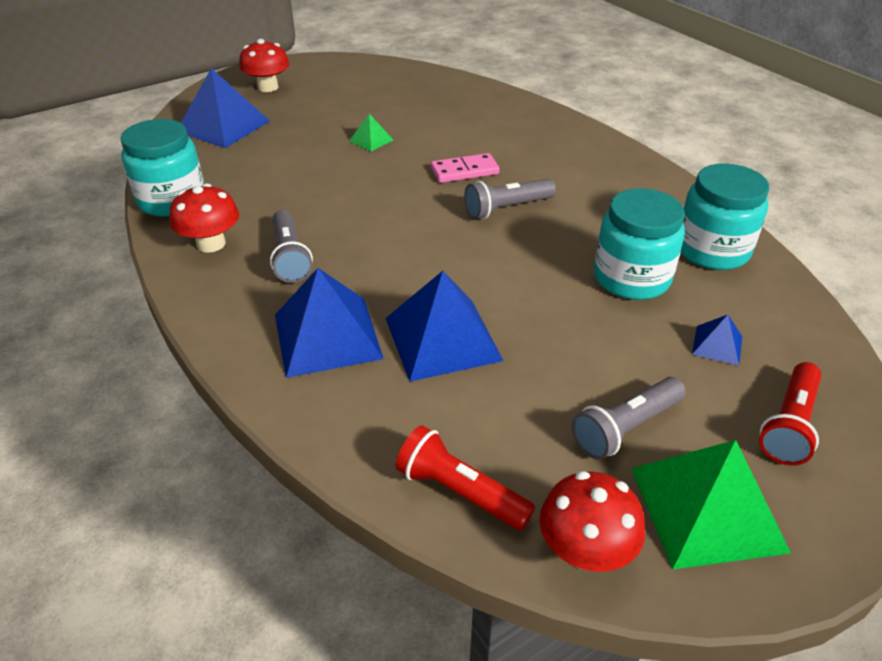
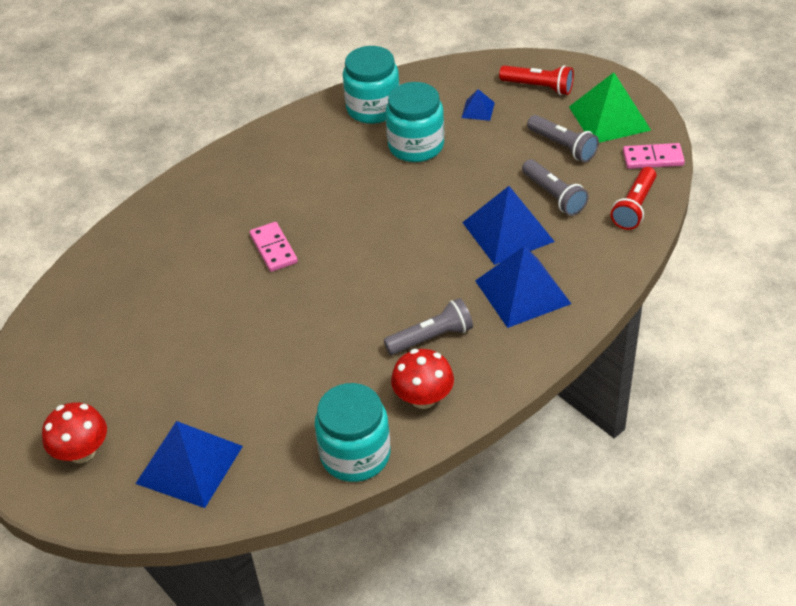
camera: 95 degrees left, 5 degrees up
green pyramid [349,114,393,152] -> none
grey flashlight [464,179,556,219] -> grey flashlight moved to [522,159,589,216]
red mushroom [540,471,645,572] -> pink domino [623,143,685,169]

